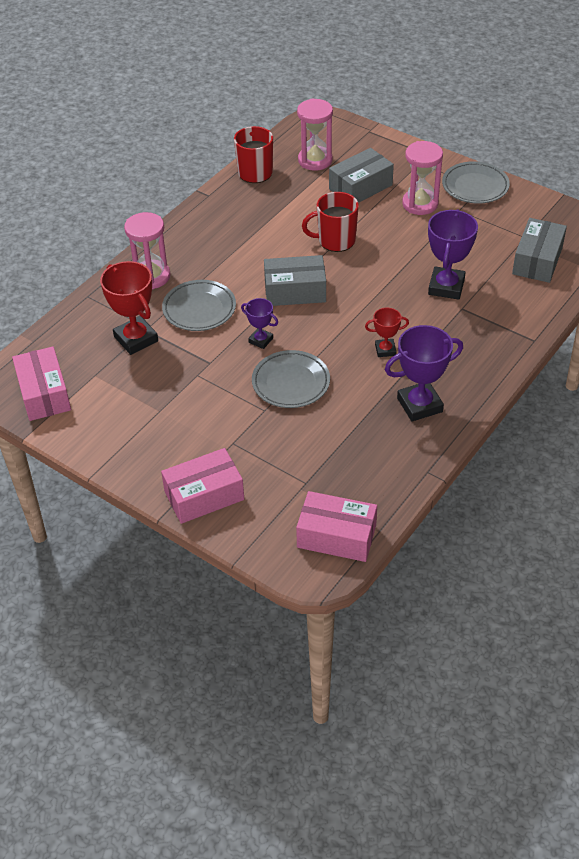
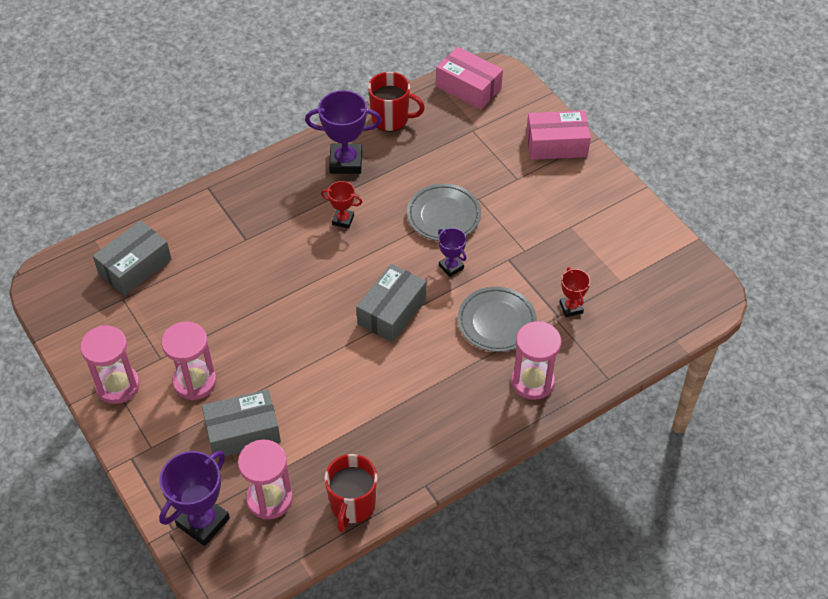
camera: 160 degrees left, 5 degrees up
pink box [12,347,71,421] -> none
red trophy [100,261,158,355] -> red trophy [559,267,590,317], size x0.55
grey box [264,255,326,306] -> grey box turned 75 degrees counterclockwise [356,264,426,343]
red mug [302,192,359,252] -> red mug moved to [368,72,425,132]
purple trophy [428,209,478,299] -> purple trophy moved to [159,451,230,546]
grey plate [442,161,510,204] -> pink hourglass [81,325,140,404]

